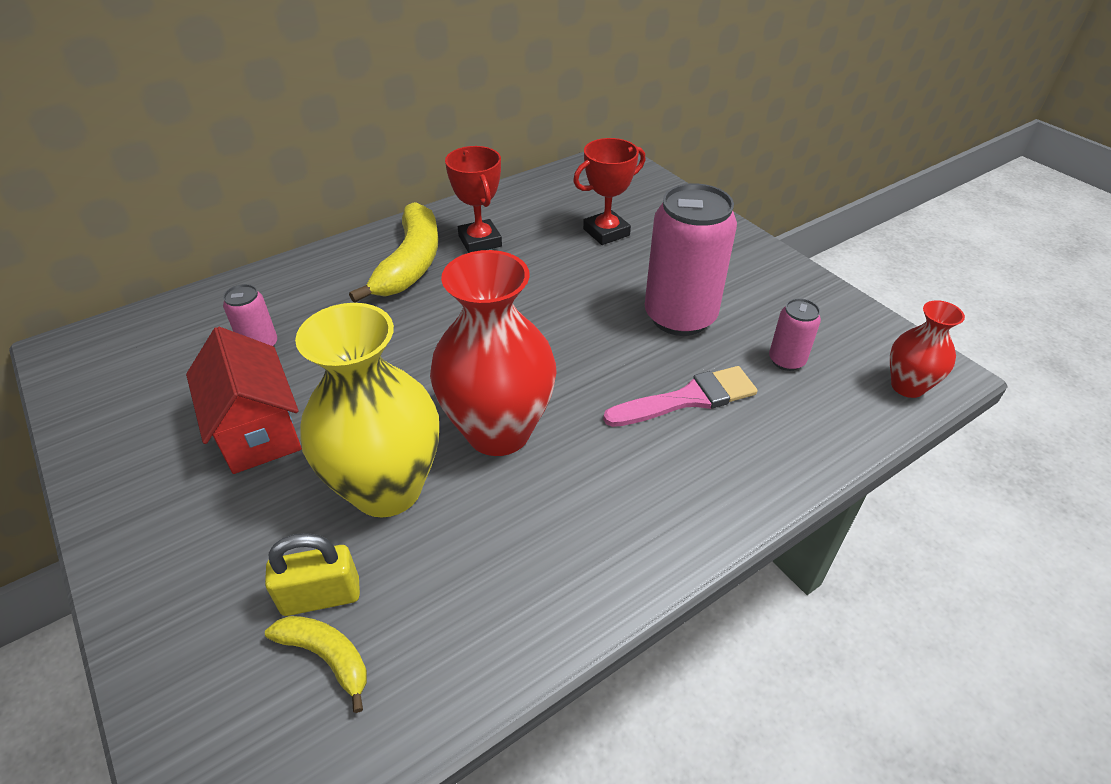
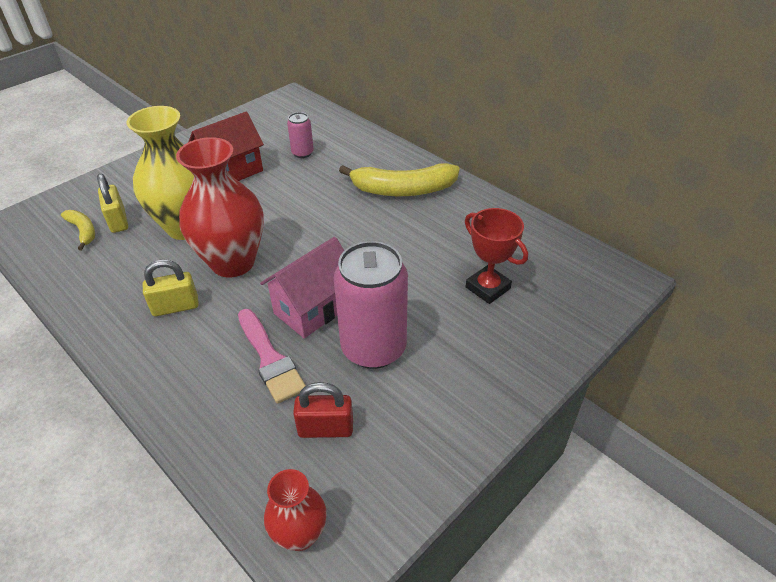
camera: 80 degrees right, 0 degrees up
yellow banana [265,616,367,713] -> yellow banana turned 60 degrees counterclockwise [61,210,95,250]
red trophy [445,146,502,253] -> none
pink can [769,298,821,371] -> red padlock [293,382,353,438]
none -> yellow padlock [143,260,199,316]
none -> pink house [260,237,344,338]

